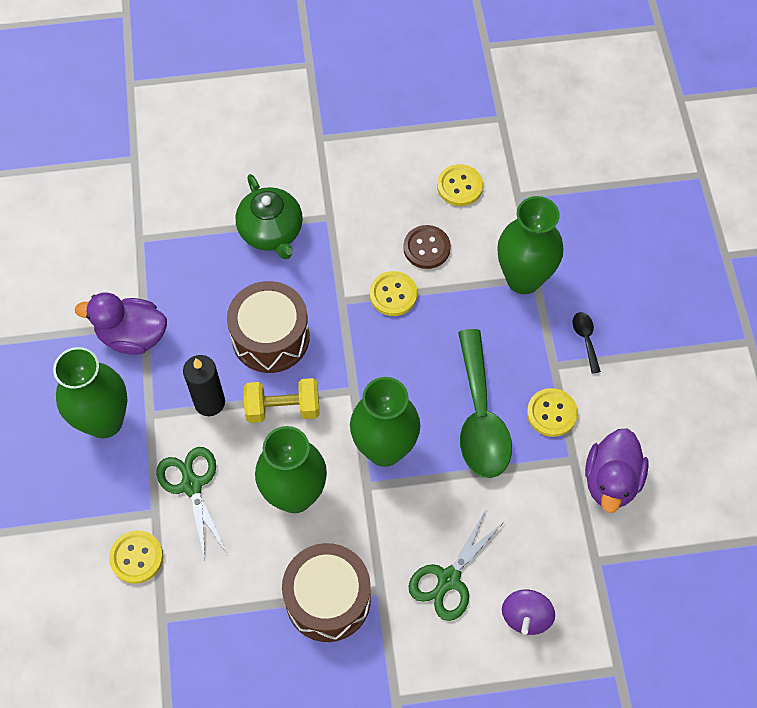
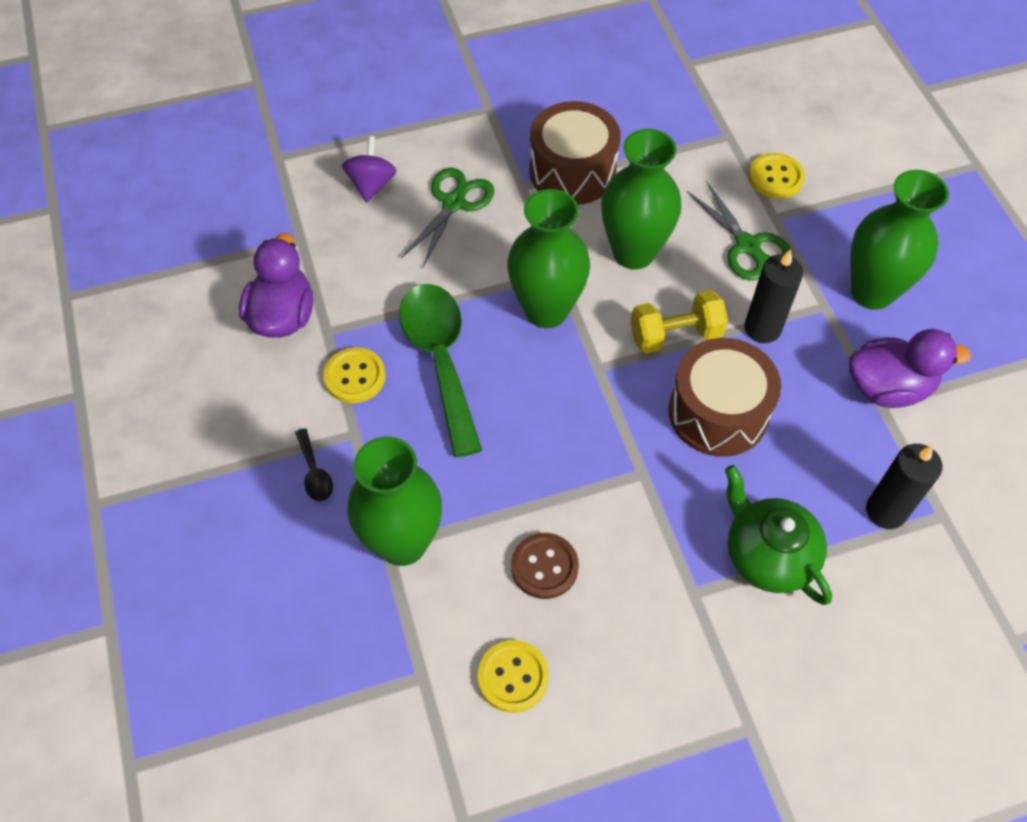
camera: 170 degrees right, 5 degrees down
yellow button [370,271,417,316] -> none
none -> black candle [866,444,943,529]

